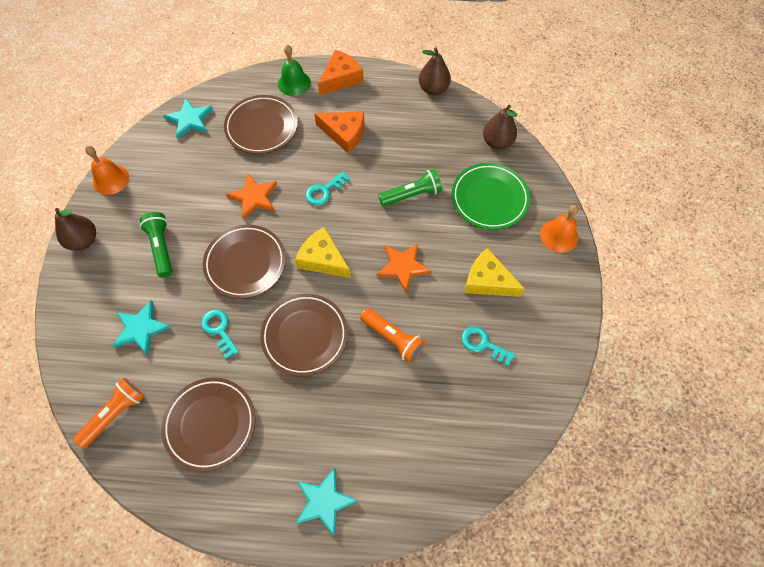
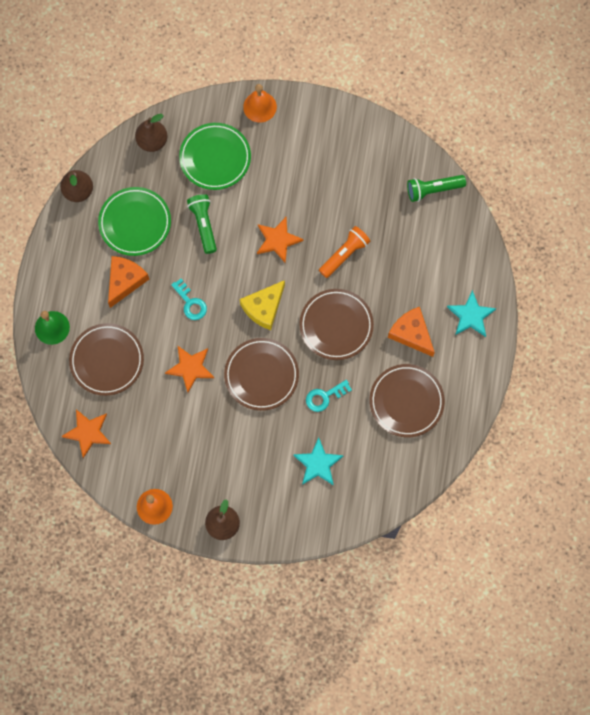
camera: 85 degrees left, 10 degrees up
orange flashlight [73,378,145,448] -> none
green flashlight [139,212,172,277] -> green flashlight moved to [407,175,466,202]
turquoise star [164,98,213,139] -> orange star [61,409,111,458]
orange cheese [318,50,364,95] -> orange cheese moved to [388,307,435,357]
turquoise key [462,326,515,366] -> none
yellow cheese [465,248,525,297] -> none
none -> green plate [98,187,171,256]

